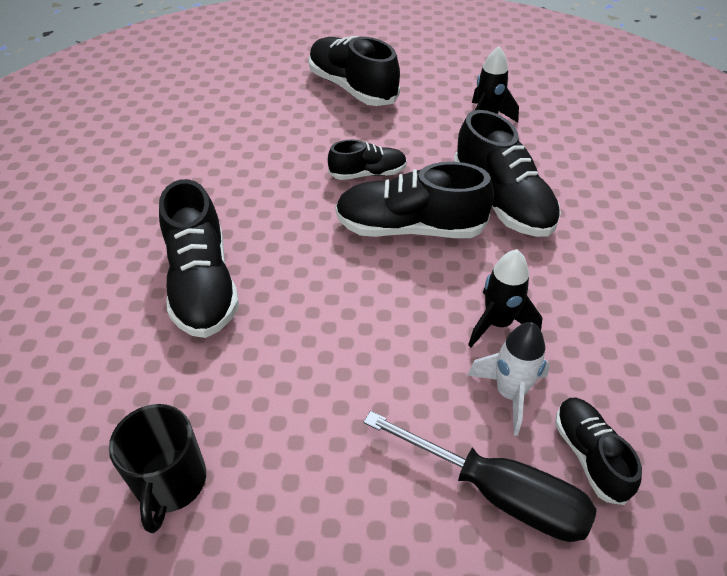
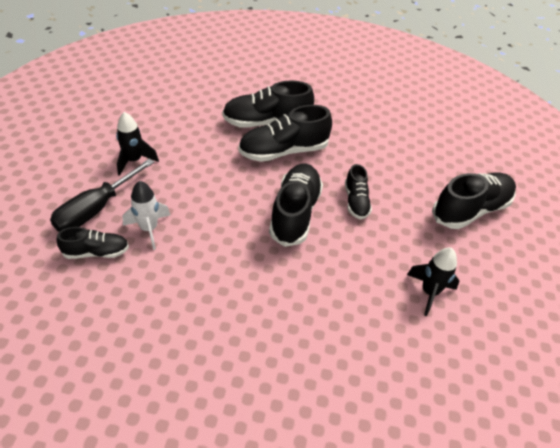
camera: 95 degrees right, 0 degrees up
black mug [109,404,206,533] -> none
black shoe [454,110,561,237] -> black shoe moved to [238,105,332,162]
black rocket [468,249,542,347] -> black rocket moved to [116,112,159,176]

